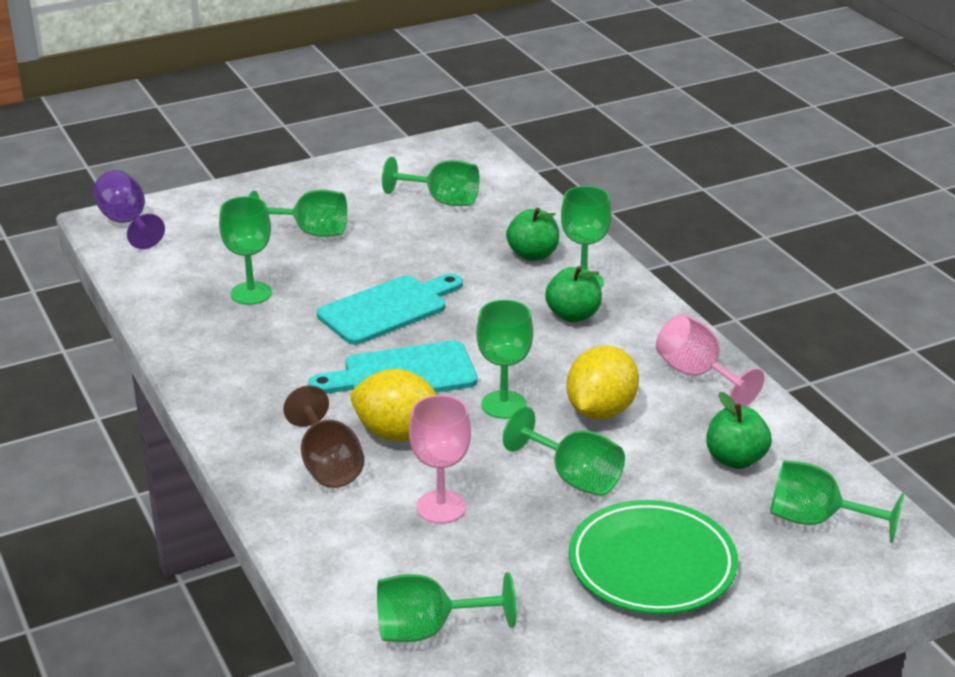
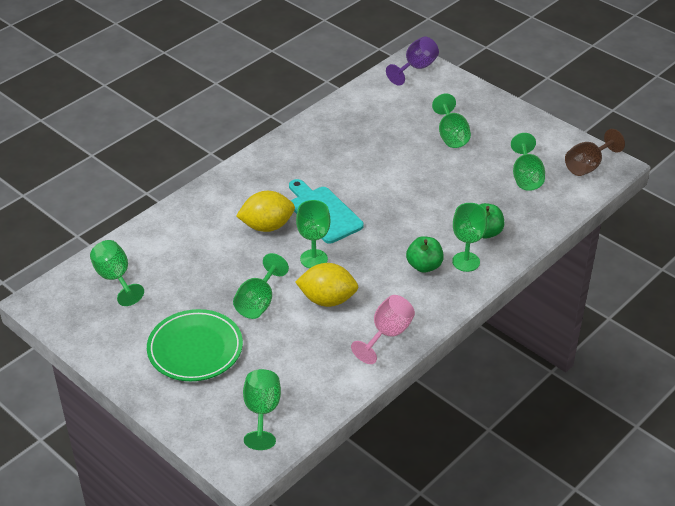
camera: 70 degrees right, 10 degrees up
green goblet [219,196,272,305] -> none
brown goblet [283,385,364,488] -> brown goblet moved to [565,129,625,176]
turquoise cutting board [317,273,463,345] -> none
yellow lemon [350,369,437,442] -> yellow lemon turned 75 degrees clockwise [236,191,295,232]
pink goblet [409,395,471,524] -> none
green apple [706,392,772,469] -> none

